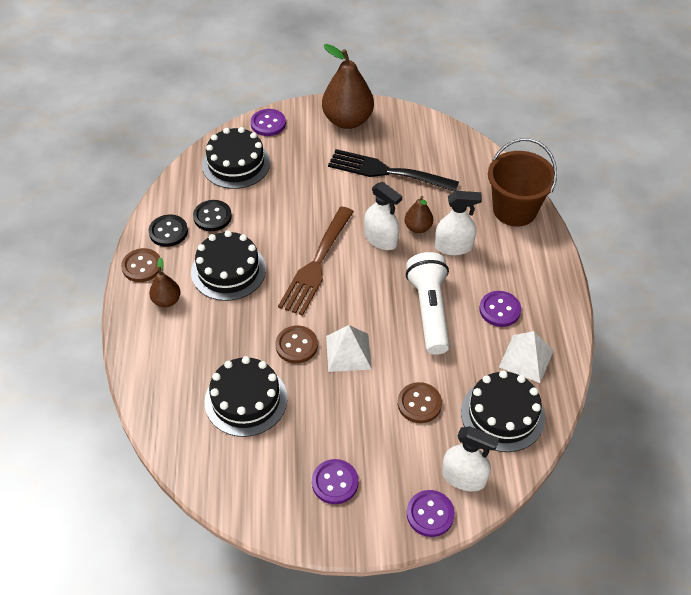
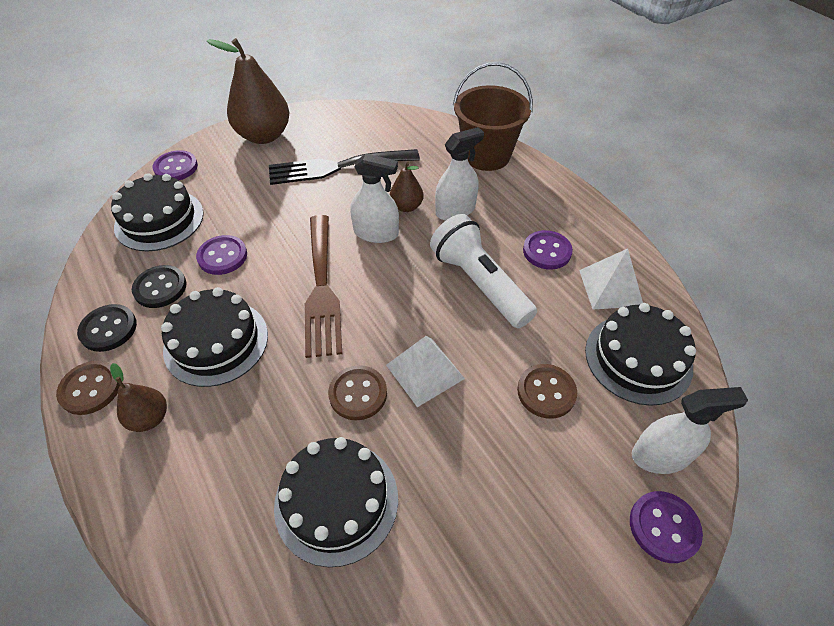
camera: 30 degrees left, 0 degrees up
purple button [312,459,359,504] -> purple button moved to [196,235,247,275]

